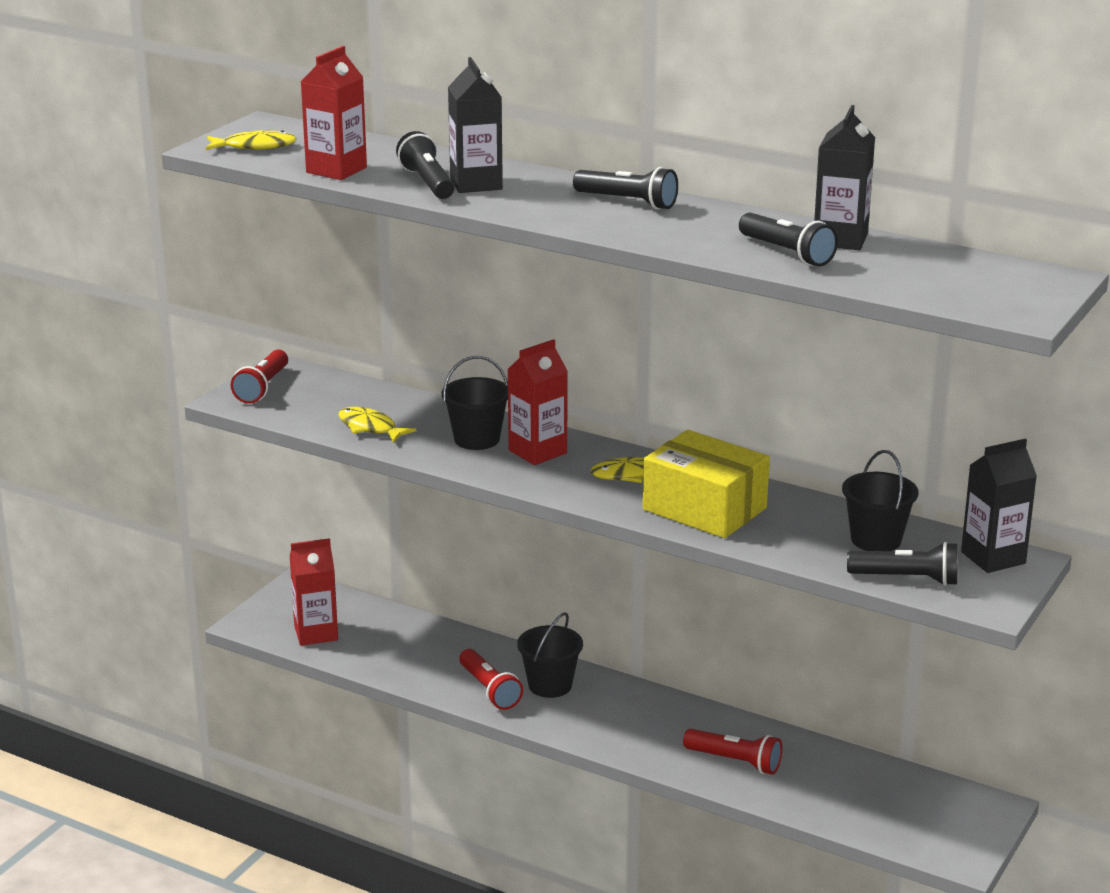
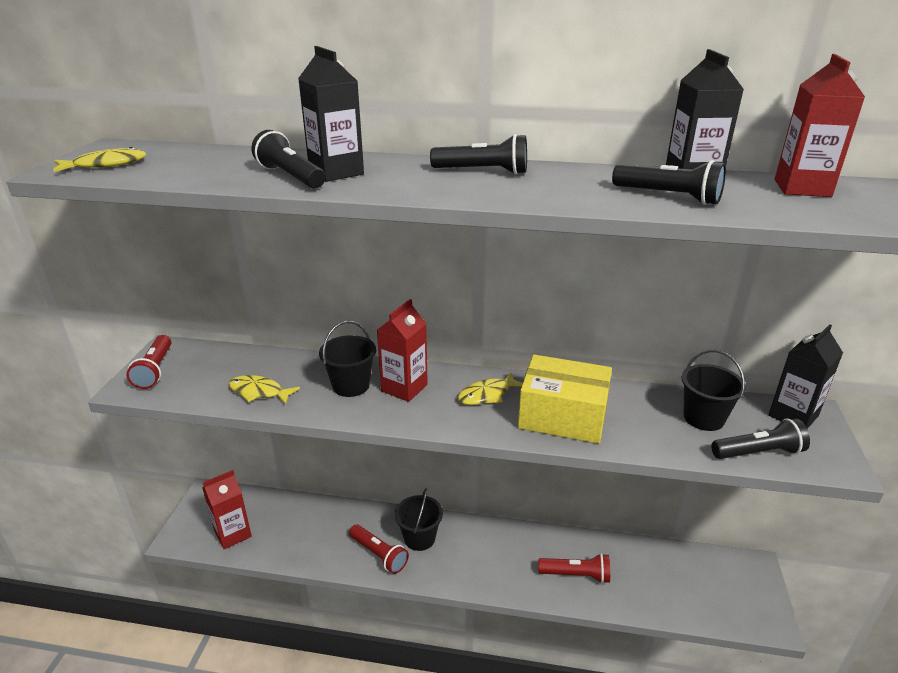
camera: 20 degrees left, 5 degrees up
red carton [301,46,367,180] -> red carton moved to [775,54,865,197]

